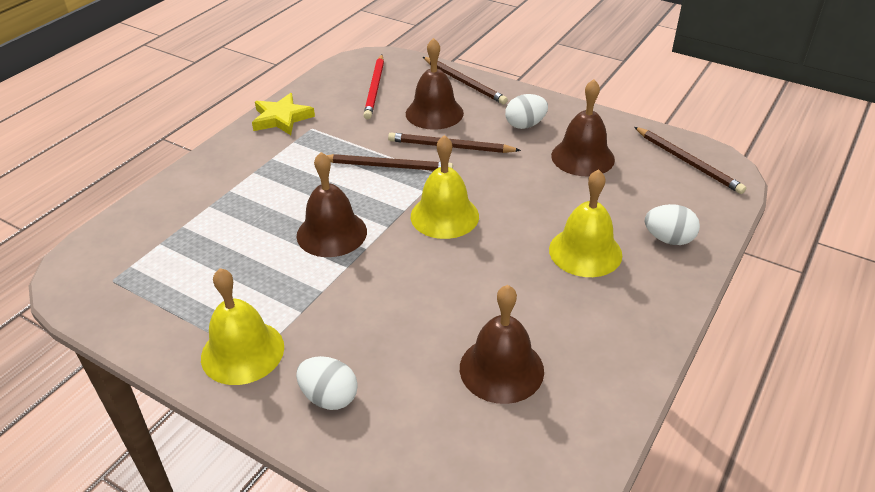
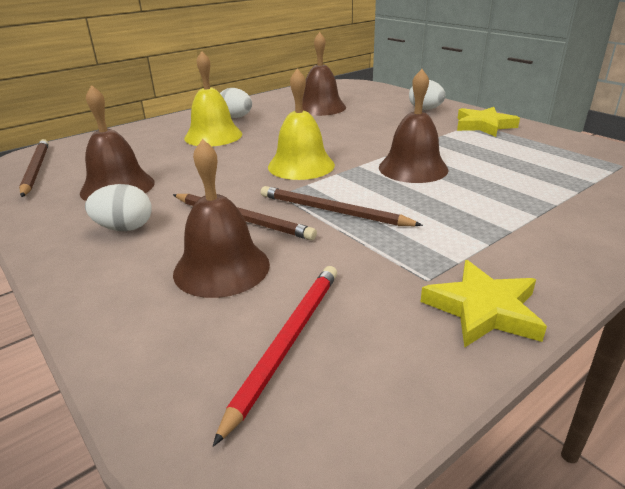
camera: 160 degrees left, 10 degrees down
yellow bell [201,268,284,385] -> yellow star [457,107,520,137]
brown pencil [423,57,508,104] -> none
white egg [645,204,700,245] -> white egg moved to [220,88,252,118]

